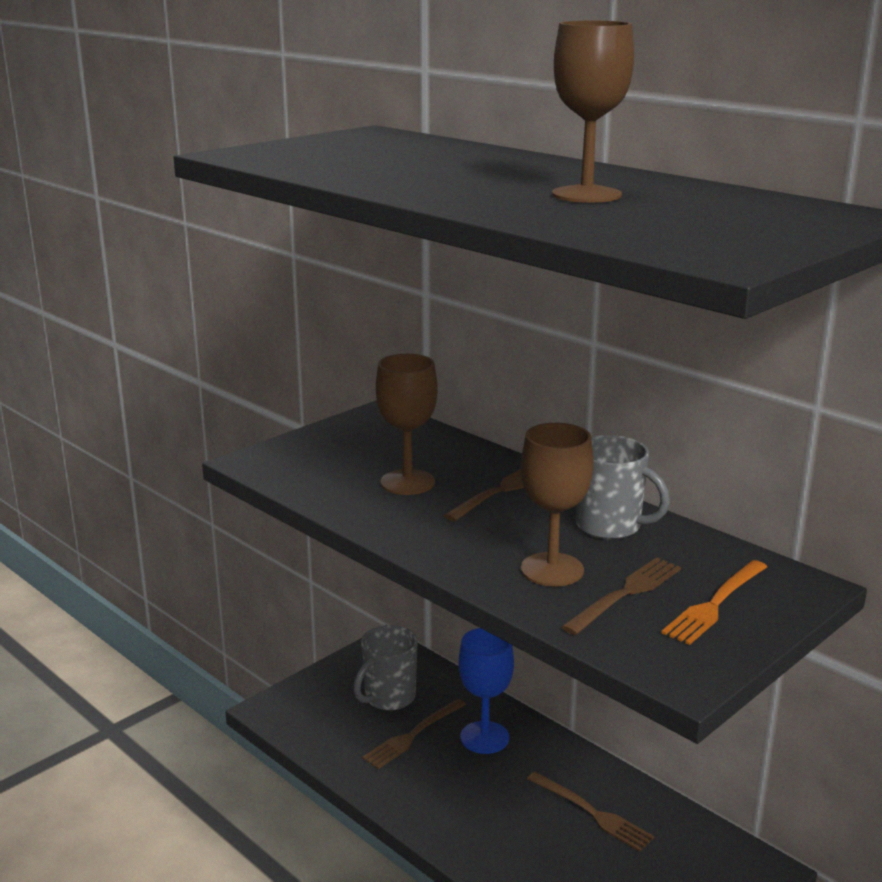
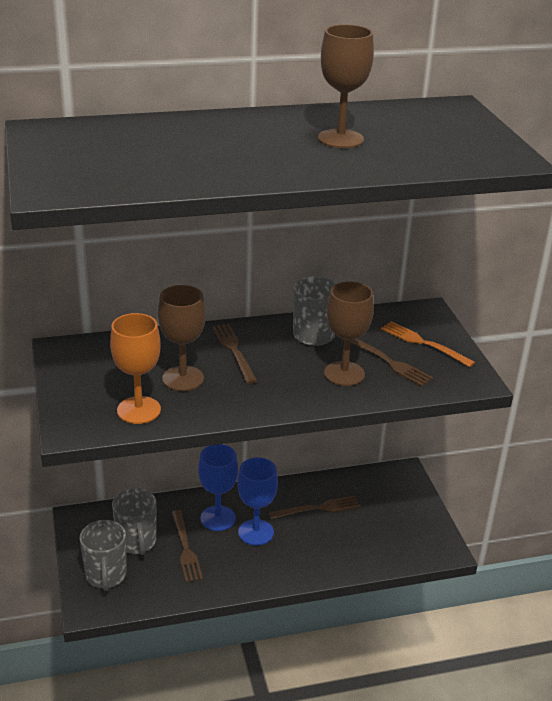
camera: 60 degrees left, 10 degrees up
brown fork [562,557,681,635] -> brown fork turned 150 degrees clockwise [341,338,433,386]
orange fork [661,560,767,645] -> orange fork turned 150 degrees clockwise [381,321,475,367]
none -> grey mug [79,520,127,591]
none -> orange goblet [110,313,161,424]
none -> blue goblet [237,457,278,546]

